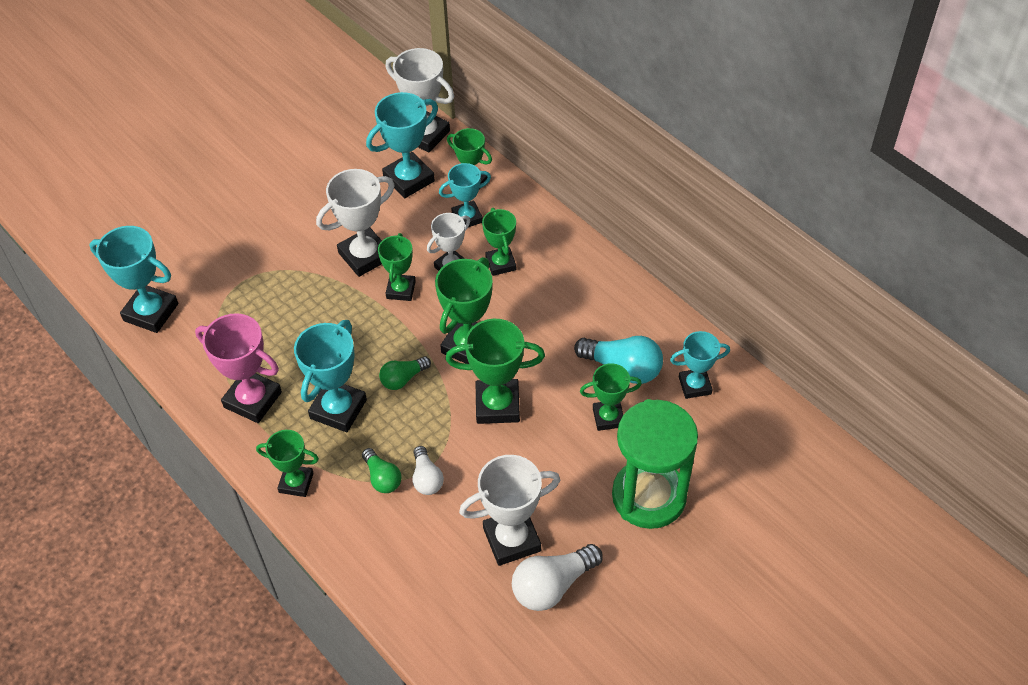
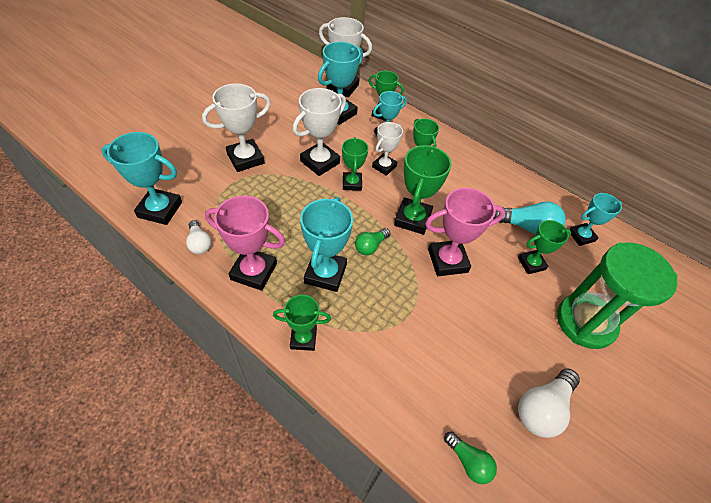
camera: 15 degrees left, 0 degrees up
green light bulb [362,448,402,493] -> green light bulb moved to [444,432,497,484]
white light bulb [413,446,444,495] -> white light bulb moved to [186,220,211,254]
green trophy [445,319,545,424] -> pink trophy [425,188,505,276]
white trophy [459,455,560,566] -> white trophy moved to [202,83,271,172]

